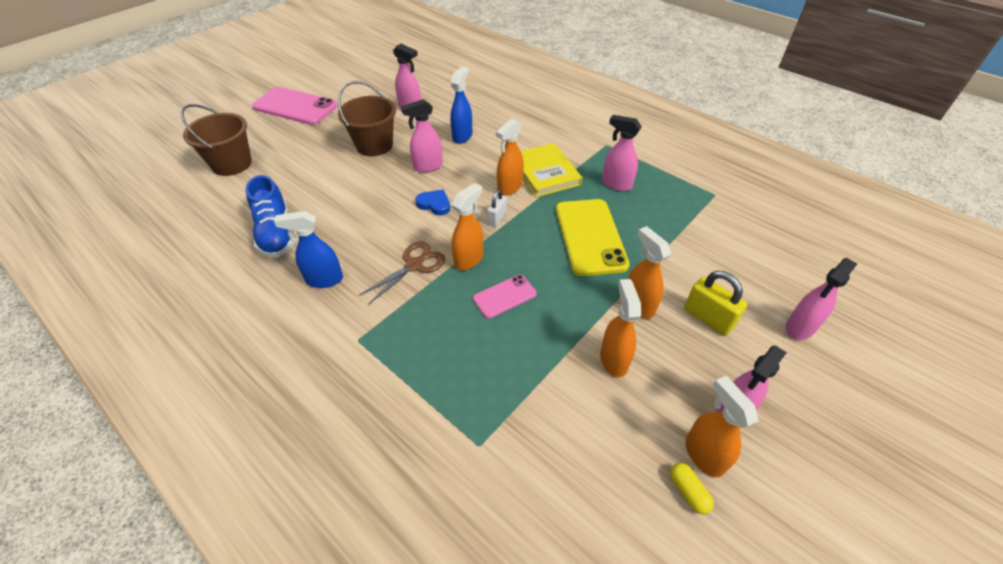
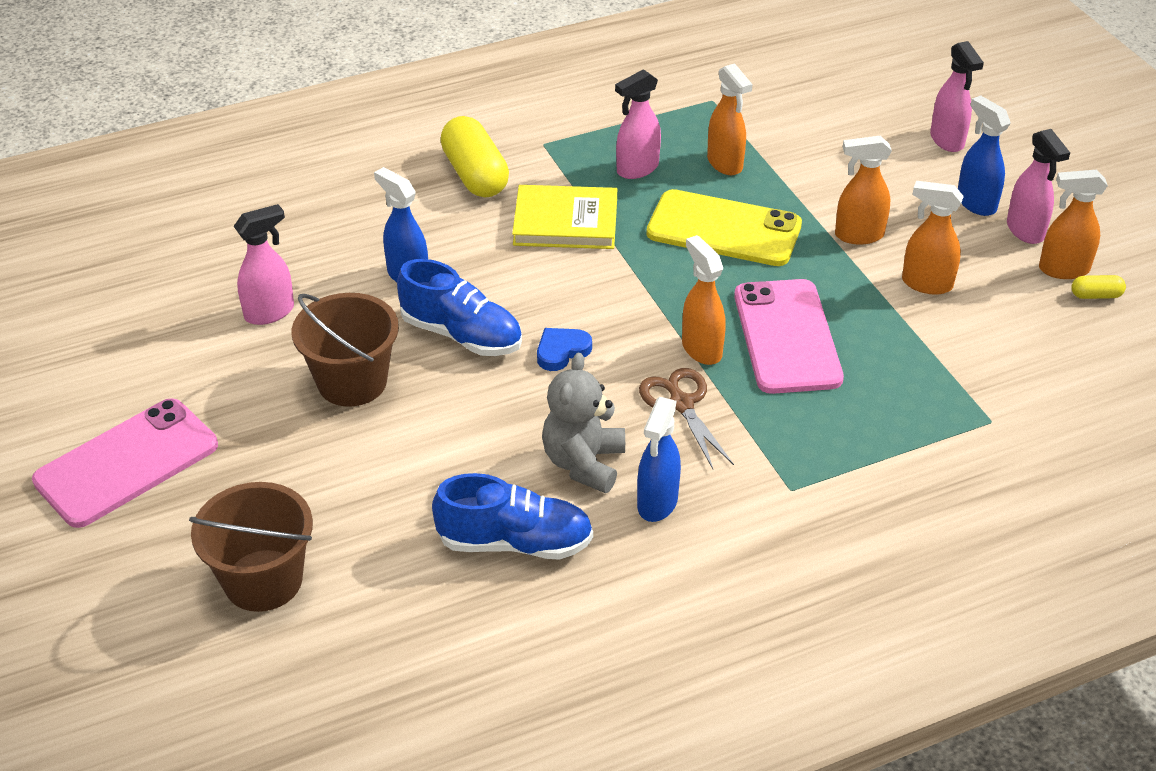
camera: 65 degrees left, 5 degrees down
pink spray bottle [401,99,443,173] -> blue shoe [397,259,522,356]
pink phone [473,275,537,319] -> pink phone [734,279,844,394], size x1.88
white padlock [487,190,507,227] -> none
orange spray bottle [496,118,524,195] -> orange spray bottle moved to [707,63,753,175]
yellow padlock [684,271,747,336] -> none
none -> yellow capsule [440,116,509,197]
none -> grey teddy bear [542,353,625,493]
none -> blue spray bottle [958,95,1011,216]

